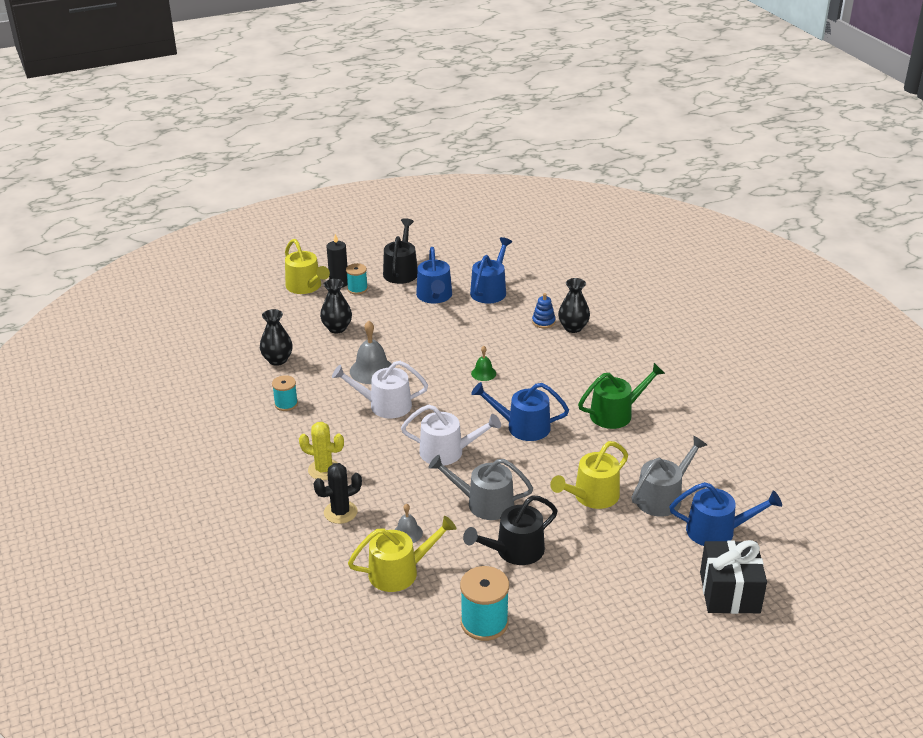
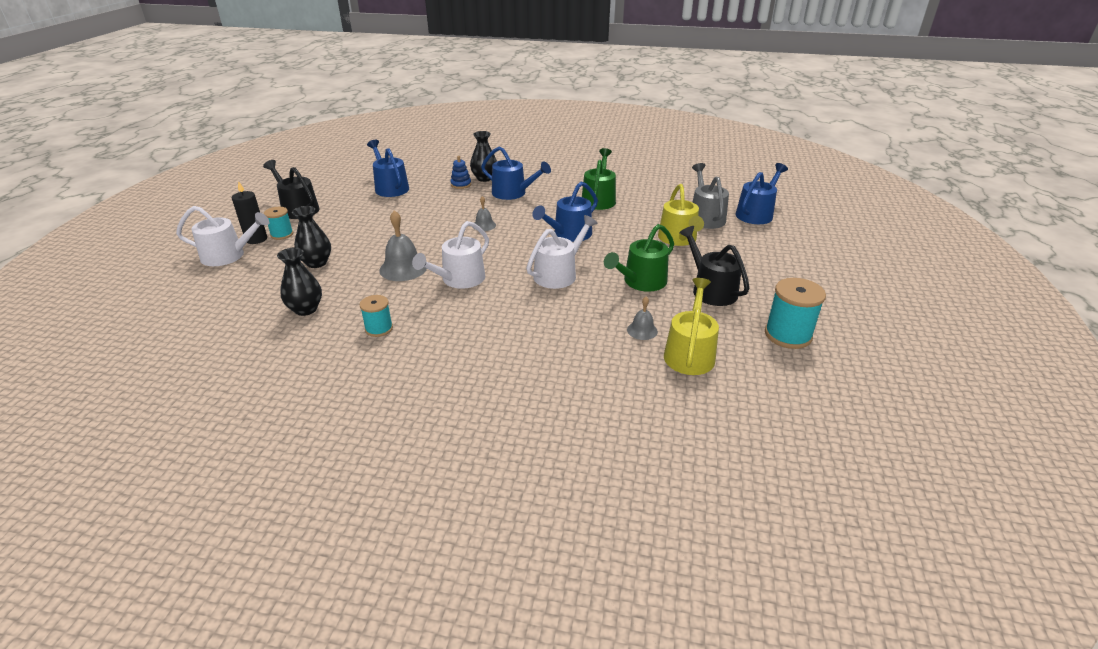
camera: 55 degrees left, 0 degrees up
yellow watering can [285,239,330,294] -> white watering can [176,206,269,266]
yellow cactus [299,422,344,480] -> none
black cactus [314,463,362,524] -> none
blue watering can [416,247,452,303] -> blue watering can moved to [481,146,551,200]
grey watering can [428,455,533,520] -> green watering can [604,224,674,292]
black watering can [463,495,558,565] -> black watering can turned 150 degrees clockwise [679,226,749,306]
green bell [471,346,496,381] -> grey bell [475,196,496,231]
black gift [700,540,767,614] -> none

